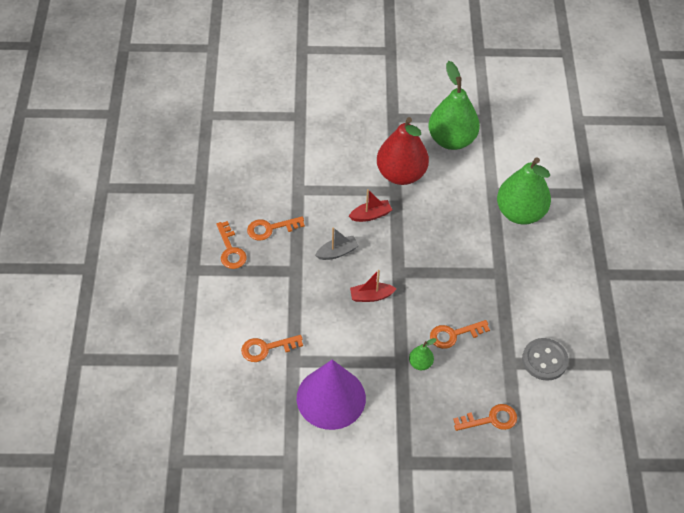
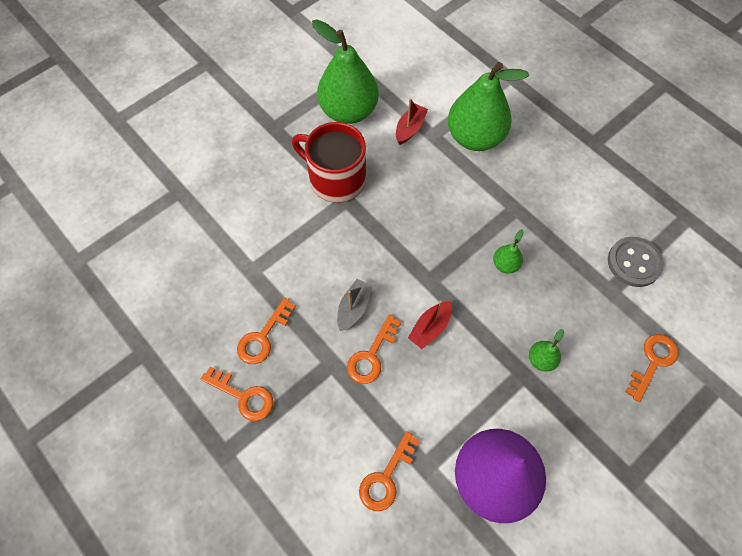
camera: 40 degrees left, 10 degrees up
red boat [349,189,392,222] -> red boat moved to [396,98,428,145]
red pear [377,117,429,185] -> red mug [292,122,366,203]
orange key [430,320,490,349] -> orange key moved to [347,315,401,384]
none -> green pear [493,229,524,274]

